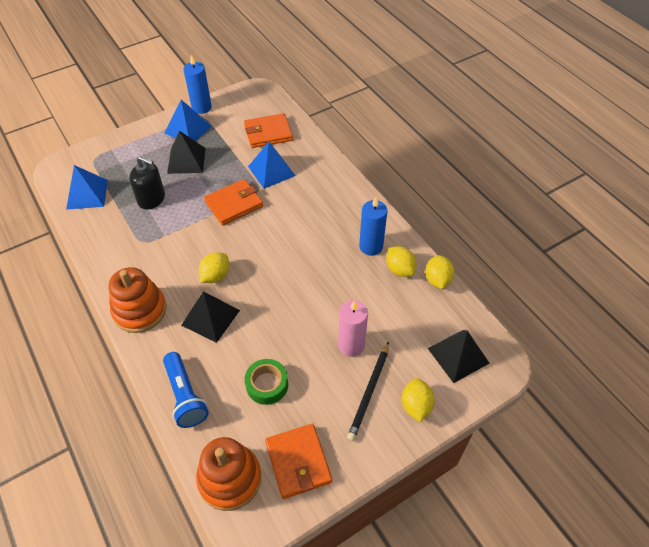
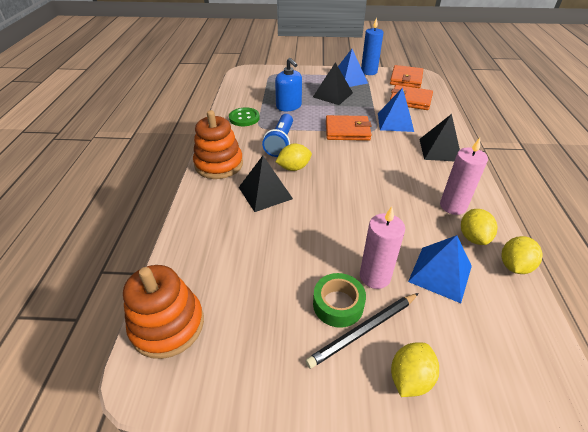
camera: 35 degrees right, 10 degrees down
blue pyramid [66,165,108,210] -> blue pyramid moved to [408,235,472,303]
black soap dispenser [129,156,165,210] -> blue soap dispenser [275,58,302,111]
blue flashlight [163,352,209,428] -> blue flashlight moved to [262,114,293,157]
green tape [245,359,288,405] -> green tape moved to [313,273,366,328]
orange wallet [265,424,332,499] -> orange wallet moved to [390,65,423,88]
blue candle [359,197,388,256] -> pink candle [440,138,488,215]
black pyramid [428,330,489,383] -> black pyramid moved to [419,114,460,161]
none -> green button [229,107,260,126]

